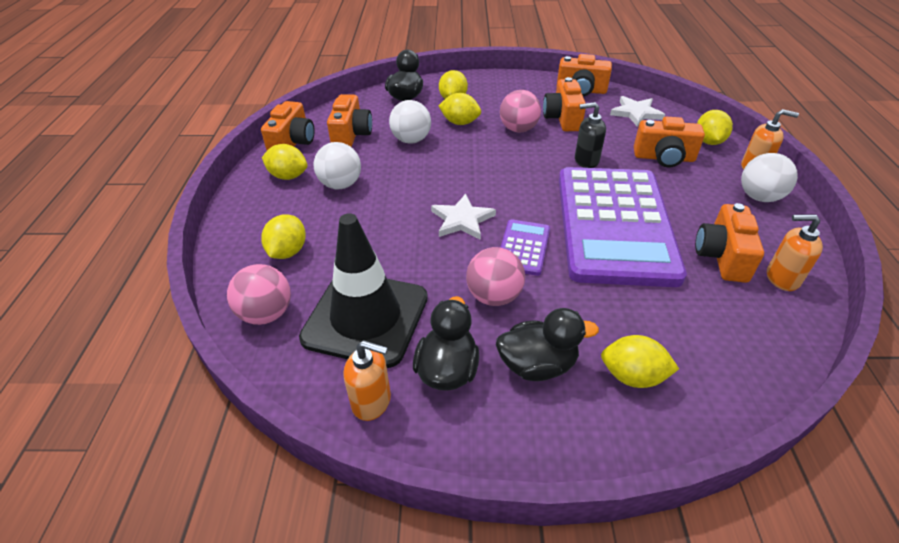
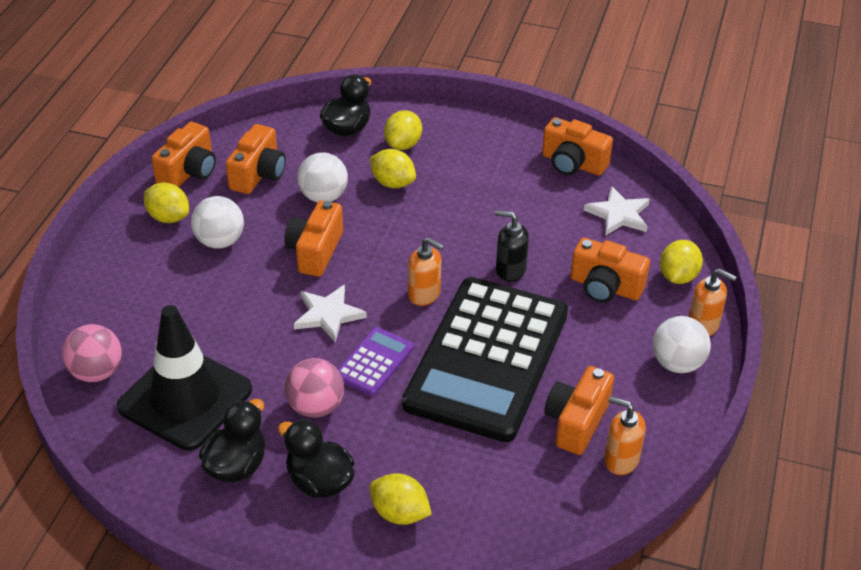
camera: 15 degrees right, 0 degrees up
yellow lemon [261,214,306,259] -> none
orange soap dispenser [344,340,391,421] -> orange soap dispenser moved to [408,237,444,306]
black duck [496,308,599,381] -> black duck turned 150 degrees counterclockwise [278,419,355,498]
pink ball [500,90,541,133] -> none
orange camera [543,77,586,131] -> orange camera moved to [284,200,343,277]
purple calculator [559,167,687,287] -> black calculator [402,277,568,442]

